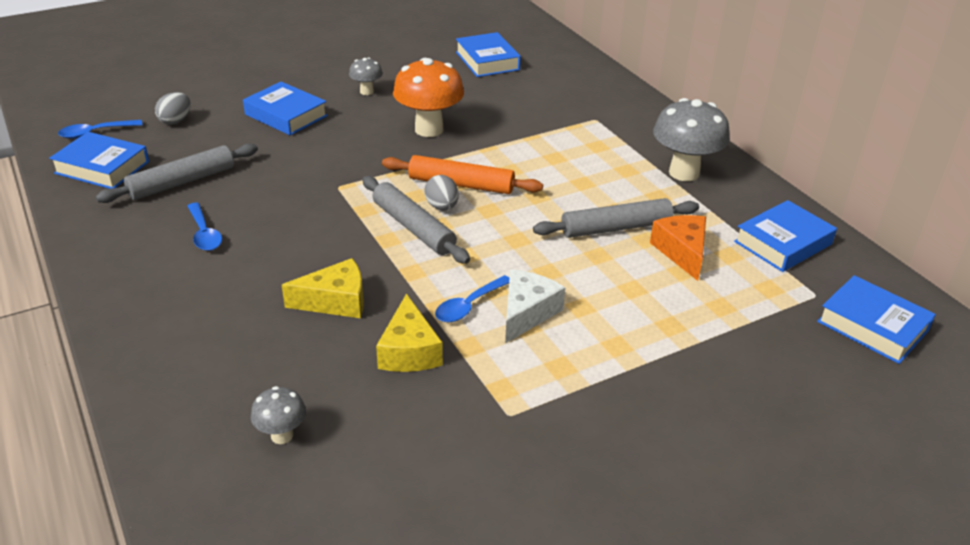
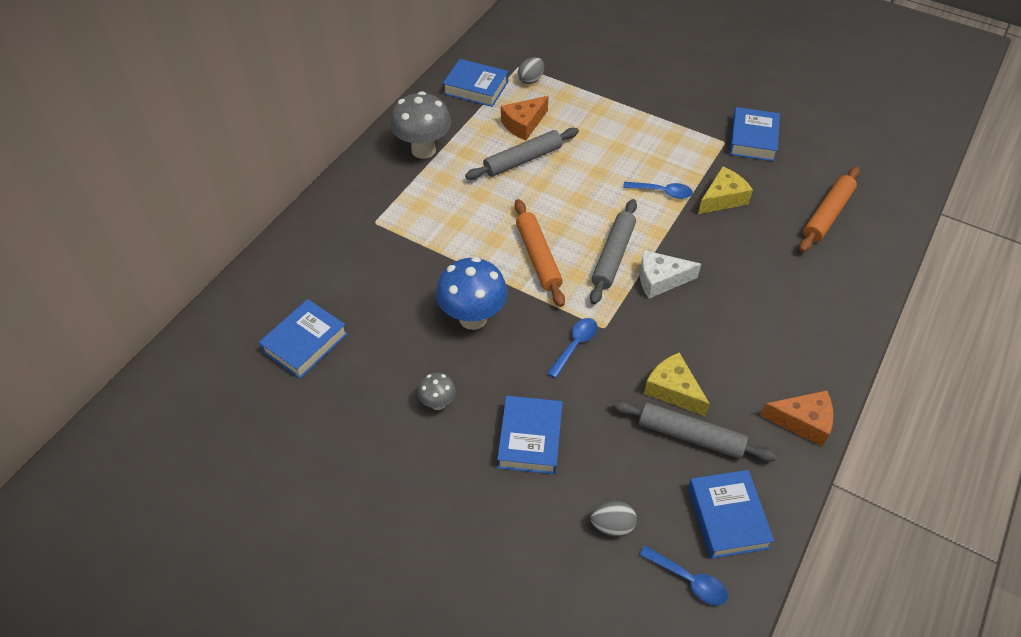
camera: 120 degrees left, 15 degrees up
blue spoon [187,203,222,251] -> blue spoon moved to [547,318,598,378]
grey mushroom [251,386,306,444] -> orange rolling pin [799,167,860,252]
yellow cheese [282,258,364,318] -> yellow cheese moved to [644,353,710,416]
orange mushroom [393,58,464,137] -> blue mushroom [436,257,508,330]
grey egg [424,175,459,210] -> grey egg moved to [518,57,544,84]
white cheese [505,269,565,344] -> white cheese moved to [640,250,701,298]
grey rolling pin [533,198,699,238] -> grey rolling pin turned 75 degrees counterclockwise [465,128,579,180]
blue book [817,275,936,364] -> blue book moved to [729,107,780,161]
none -> orange cheese [760,390,834,446]

